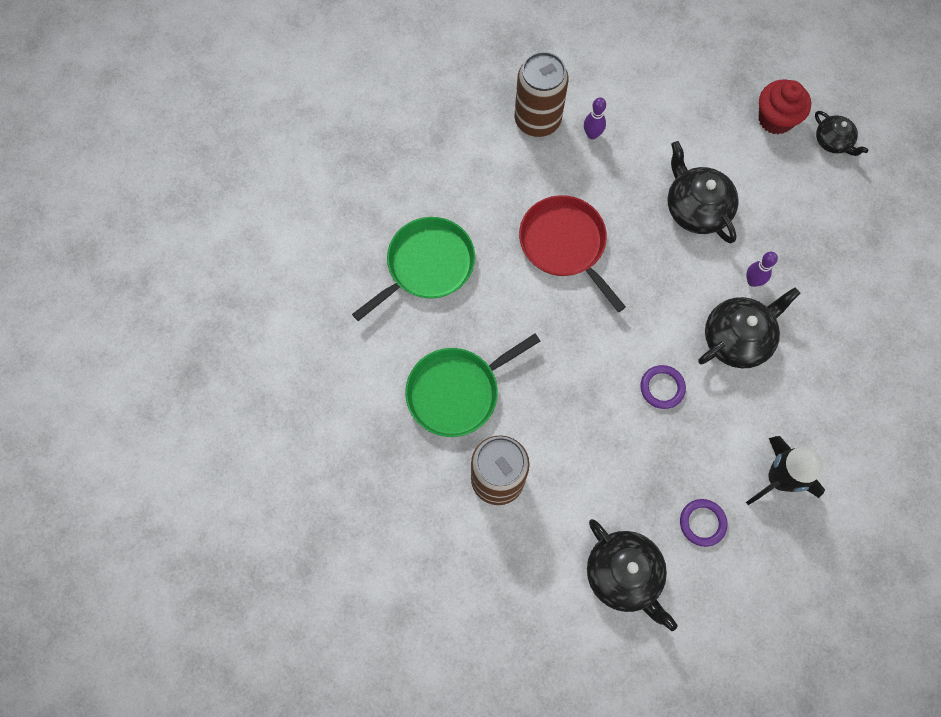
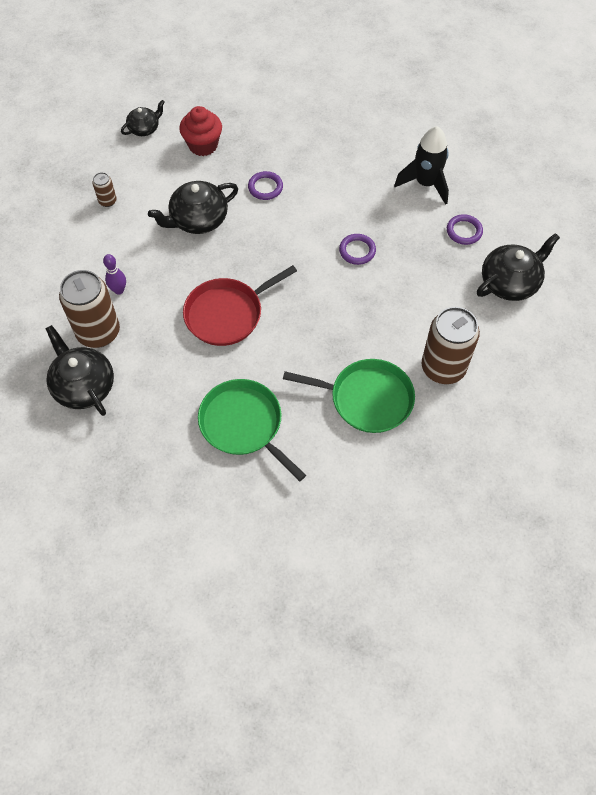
camera: 90 degrees left, 10 degrees down
green pan [405,334,540,437] -> green pan turned 45 degrees counterclockwise [283,359,415,433]
black teapot [698,287,800,368] -> black teapot moved to [46,325,114,416]
purple bowling pin [746,252,778,287] -> purple ring [248,171,283,200]
red cupcake [759,80,811,134] -> red cupcake moved to [179,106,222,156]
none -> brown can [92,172,117,207]

